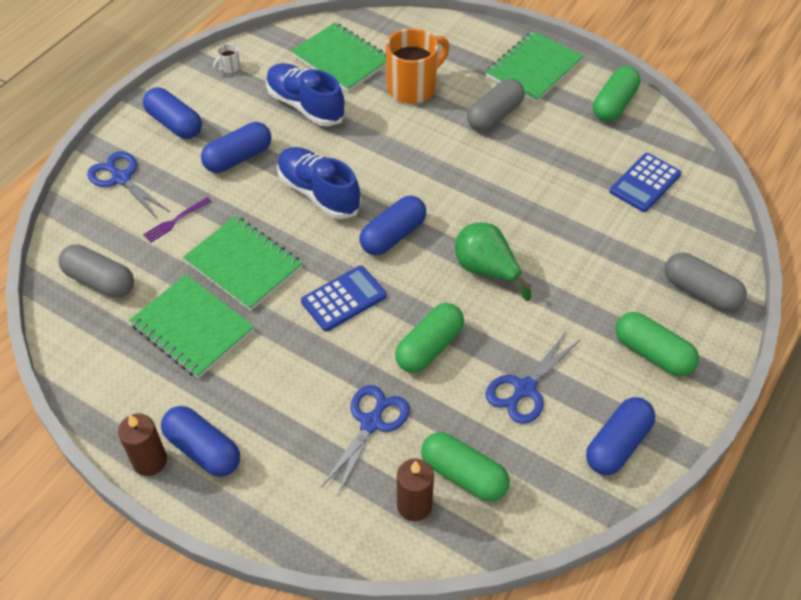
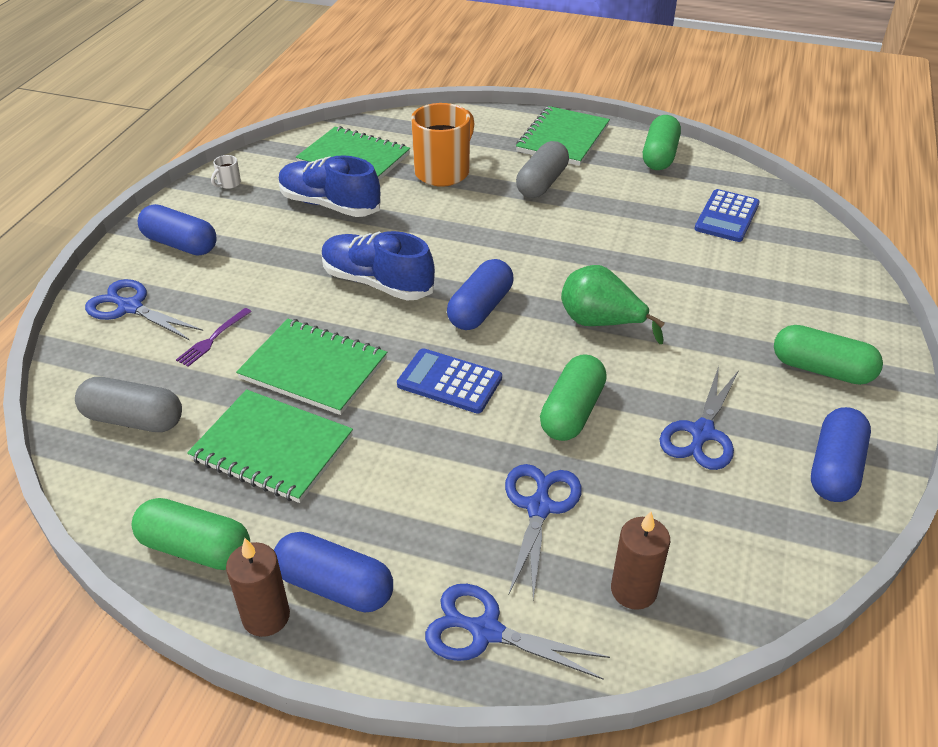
camera: 15 degrees left, 10 degrees down
blue capsule [201,122,271,173] -> none
blue calculator [301,266,387,332] -> blue calculator turned 105 degrees counterclockwise [397,348,502,414]
green capsule [421,432,510,501] -> green capsule moved to [132,498,250,570]
grey capsule [665,253,747,312] -> none
none -> blue scissors [425,584,610,680]

